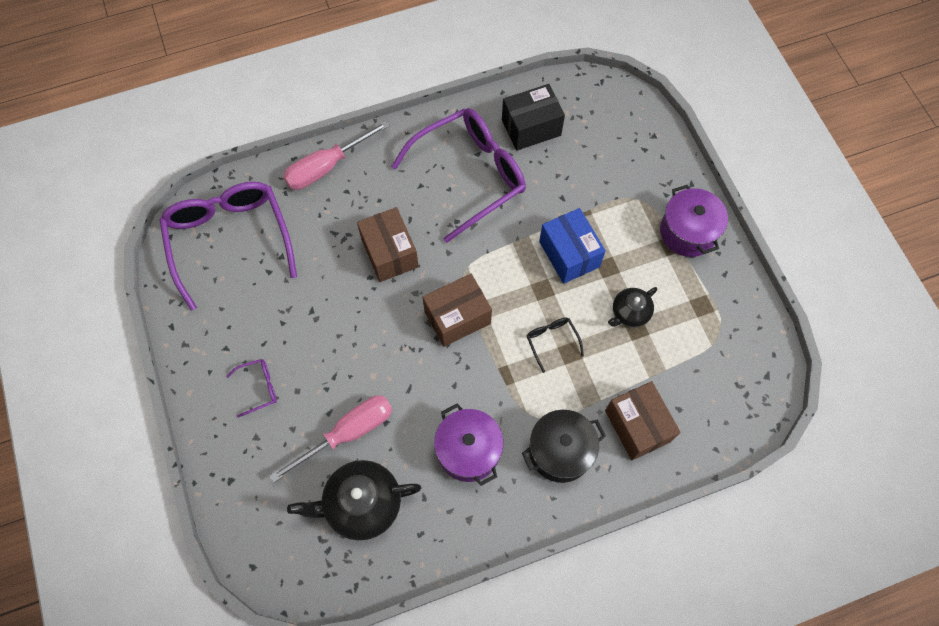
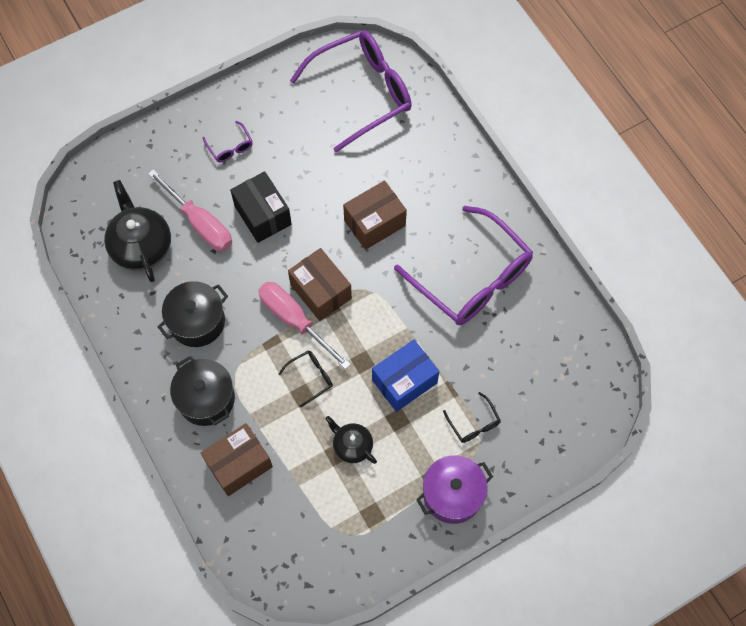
camera: 80 degrees right, 0 degrees up
pink screwdriver [283,120,390,190] -> pink screwdriver moved to [258,282,351,370]
purple pot [434,404,504,486] -> black pot [158,281,228,347]
black box [502,84,565,151] -> black box moved to [230,171,292,243]
none -> black glasses [443,392,501,443]

